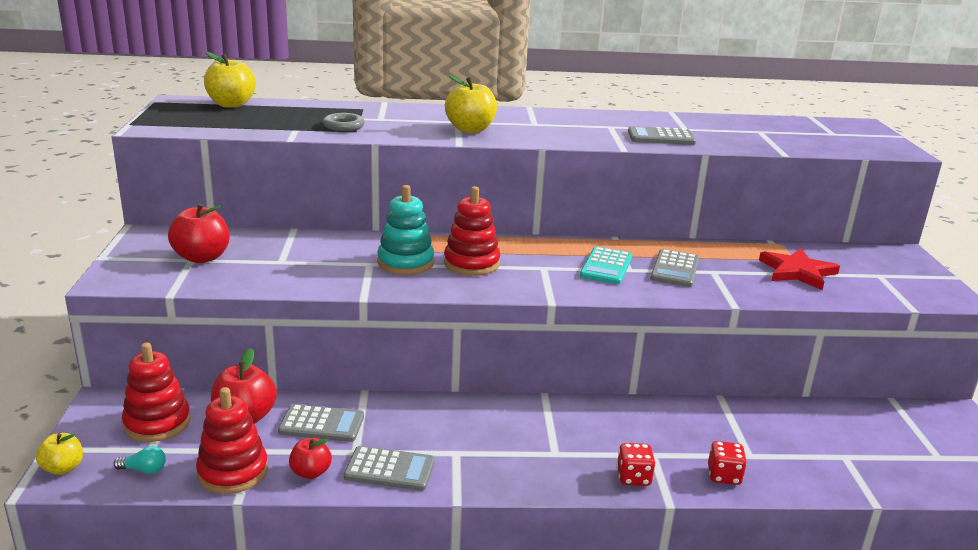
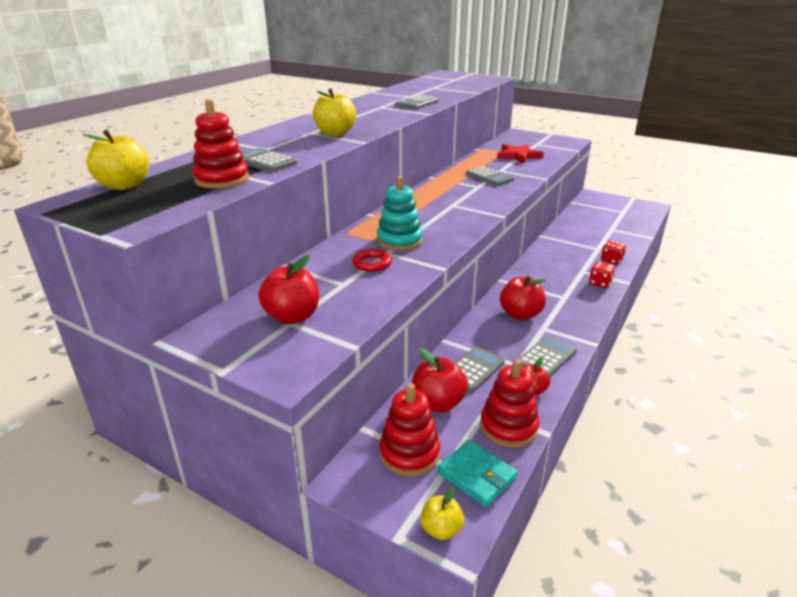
camera: 55 degrees left, 5 degrees up
turquoise light bulb [113,446,166,474] -> turquoise wallet [437,440,518,507]
grey ring [323,113,365,131] -> grey calculator [242,148,298,172]
red stacking toy [444,186,500,276] -> red stacking toy moved to [192,99,249,189]
turquoise calculator [580,247,632,284] -> none
none -> red ring [352,249,392,272]
none -> red apple [500,276,546,320]

